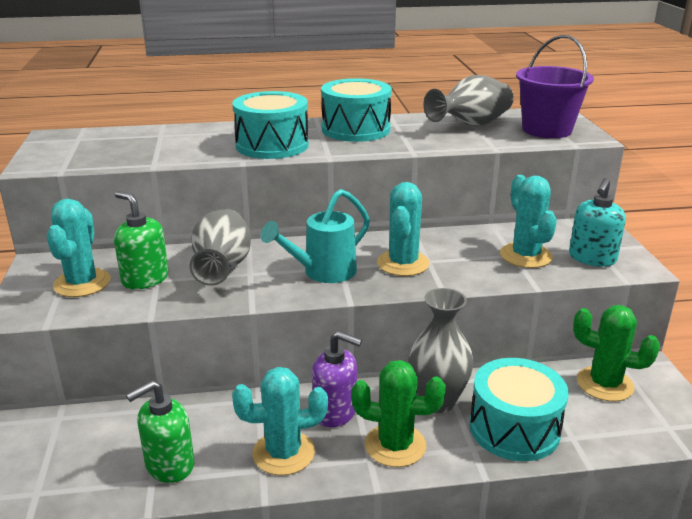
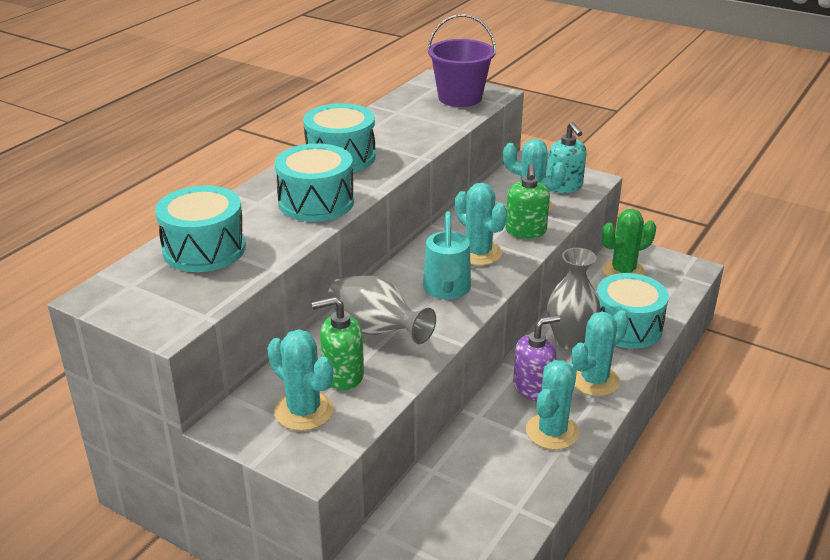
camera: 50 degrees left, 5 degrees up
green soap dispenser [126,380,194,483] -> green soap dispenser moved to [505,163,550,238]
green cactus [351,360,446,467] -> turquoise cactus [571,310,629,396]
grey vase [423,75,514,126] -> none
none -> turquoise drum [155,185,246,272]

